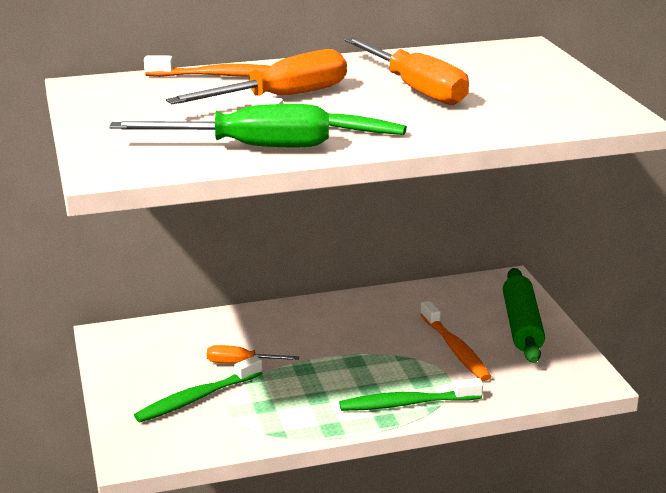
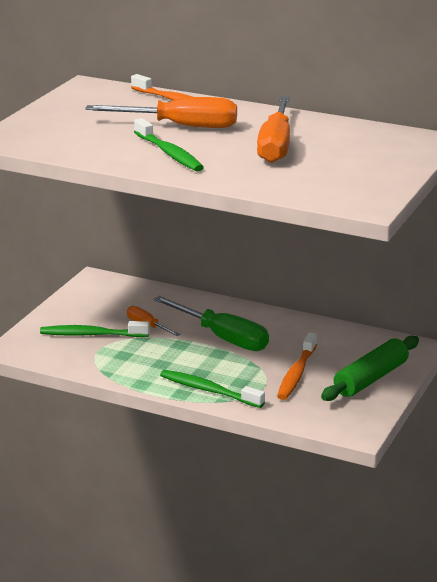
camera: 40 degrees right, 0 degrees up
green screwdriver [110,104,329,147] -> green screwdriver moved to [154,296,269,351]

